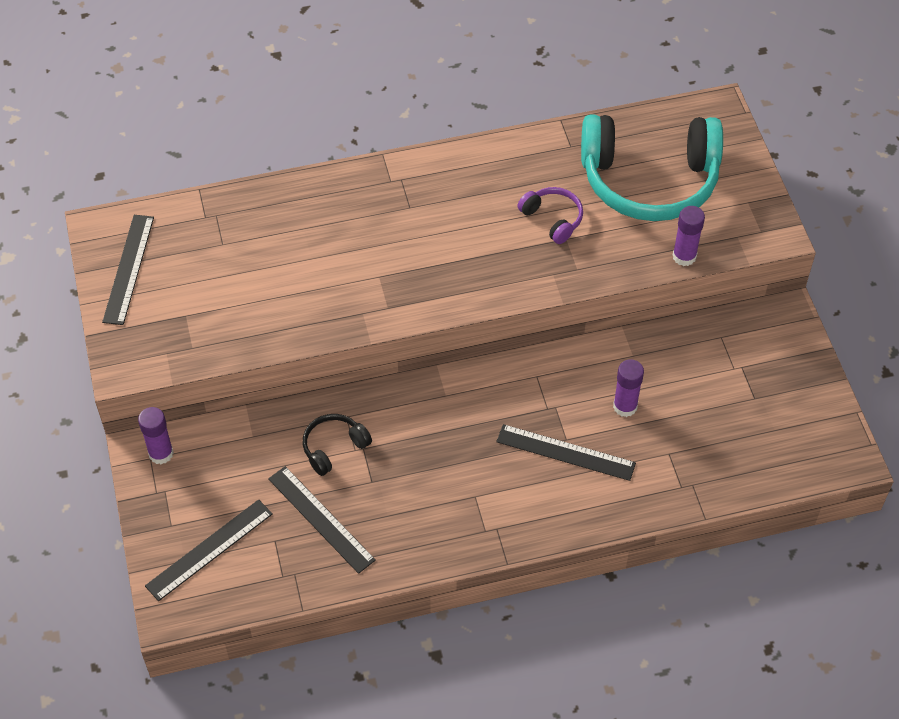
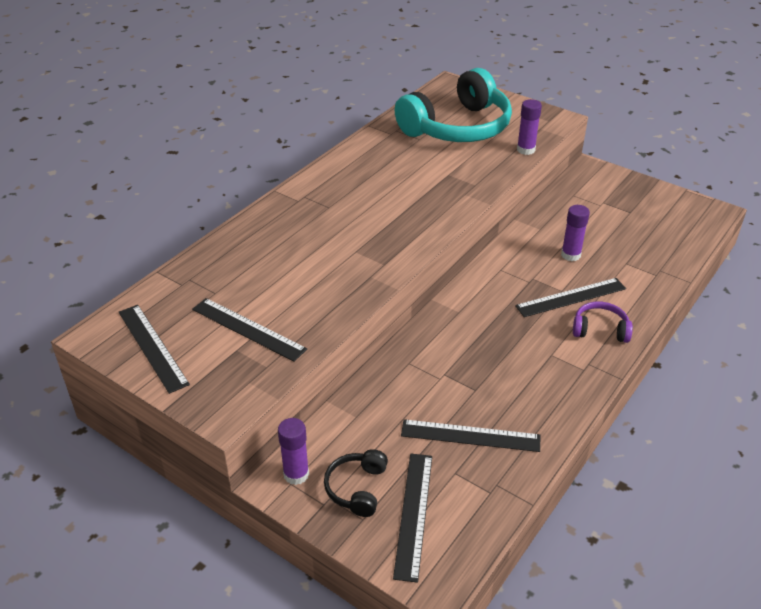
camera: 40 degrees left, 15 degrees down
black headphones [303,414,372,476] -> black headphones moved to [324,449,388,517]
purple headphones [517,187,583,244] -> purple headphones moved to [573,301,633,343]
none -> black ruler [192,298,307,362]

